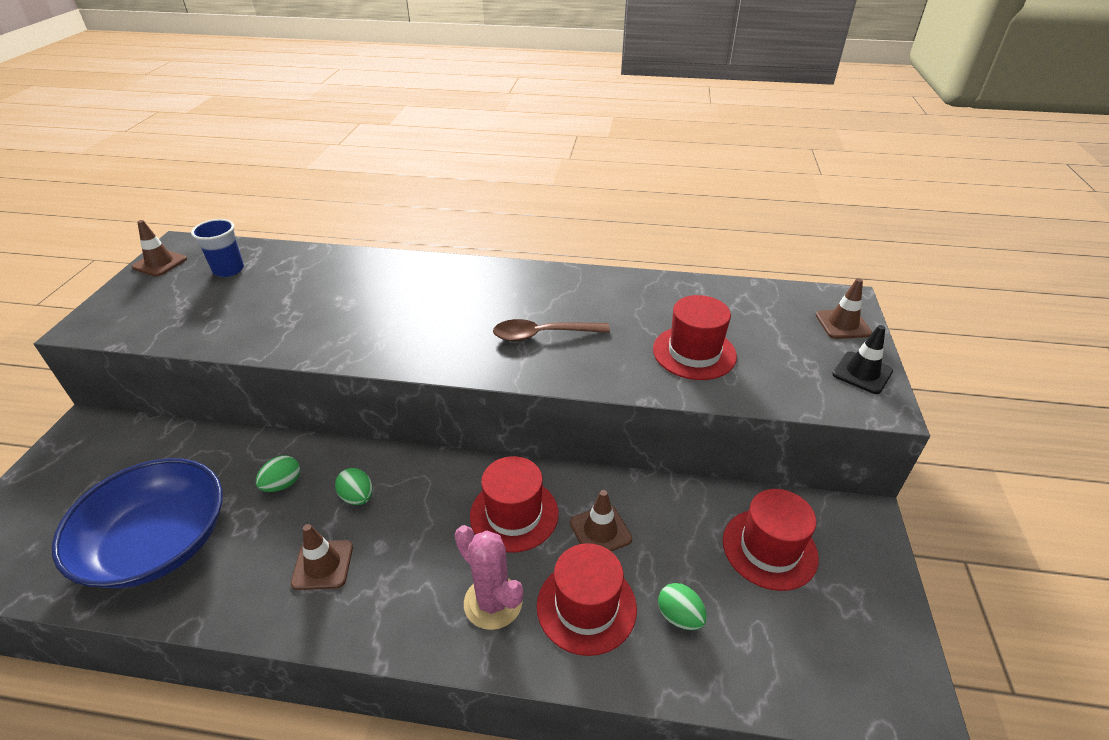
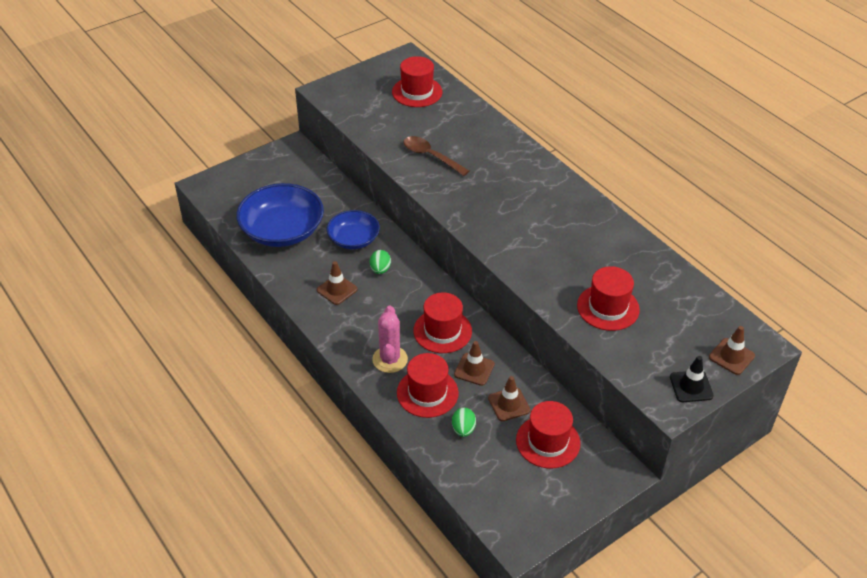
camera: 45 degrees right, 5 degrees up
brown traffic cone [132,220,187,277] -> brown traffic cone moved to [488,376,530,421]
blue cup [191,219,244,277] -> red hat [392,56,442,107]
green egg [256,455,300,492] -> blue bowl [327,210,380,249]
brown spoon [493,319,610,341] -> brown spoon moved to [404,136,469,176]

